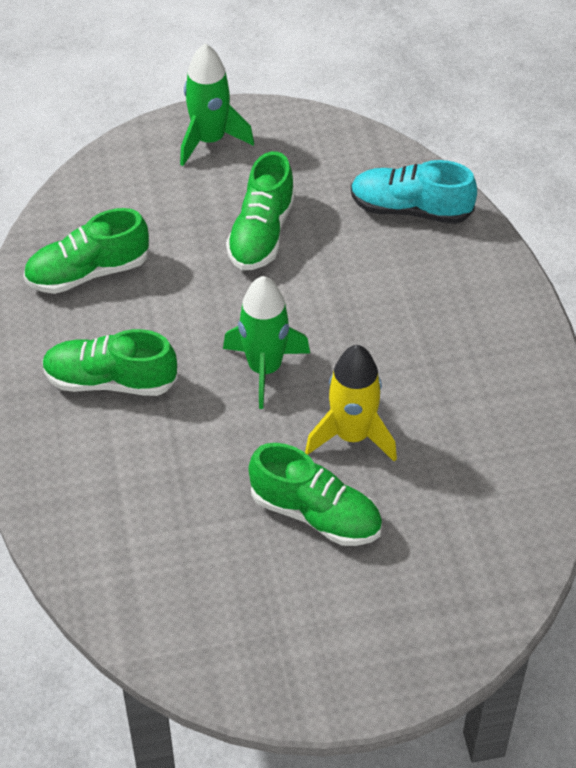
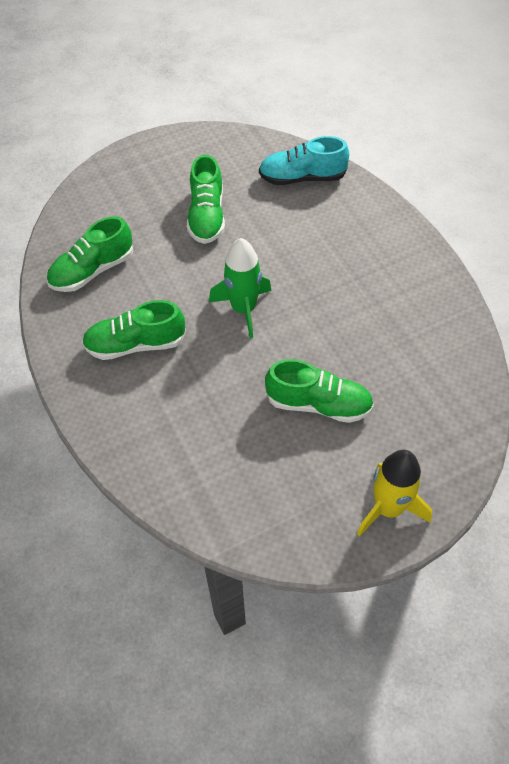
camera: 15 degrees left, 5 degrees up
green rocket [180,43,254,166] -> none
yellow rocket [305,345,397,462] -> yellow rocket moved to [357,450,432,537]

